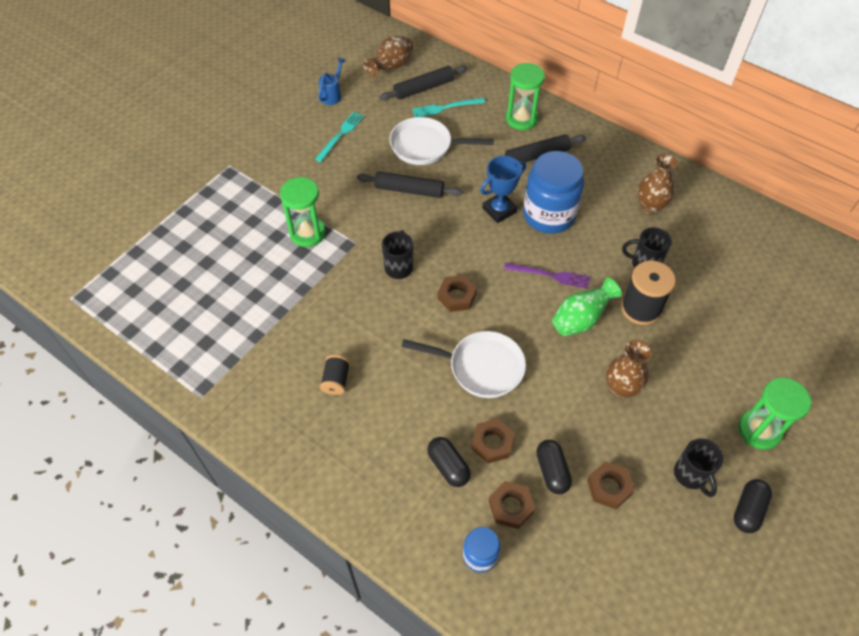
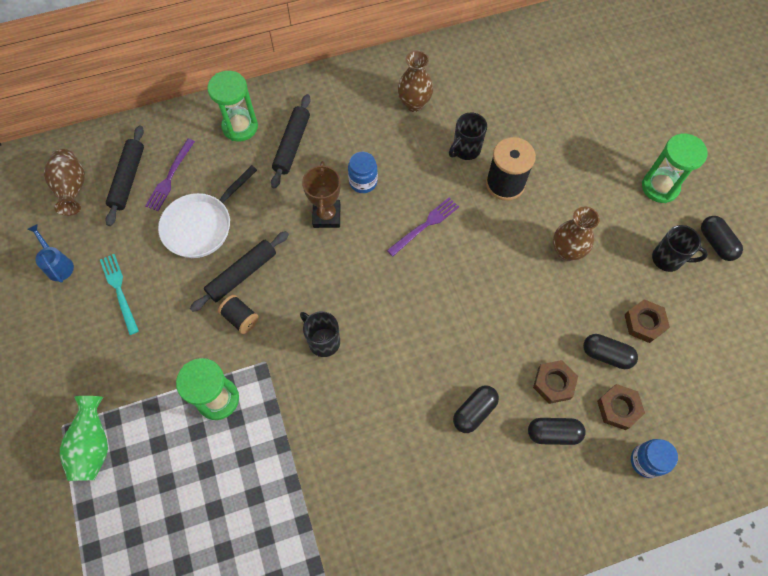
camera: 55 degrees left, 10 degrees up
black spool [320,355,350,395] -> black spool moved to [218,295,259,334]
white pan [401,331,526,398] -> none
turquoise fork [412,98,485,117] -> purple fork [145,139,195,211]
brown nut [438,275,477,312] -> none
blue trophy [480,156,526,223] -> brown trophy [302,161,341,228]
blue jar [523,151,584,234] -> blue jar [348,152,378,193], size x0.51
green vase [552,277,622,336] -> green vase moved to [60,396,108,481]
none -> black capsule [453,385,499,433]

